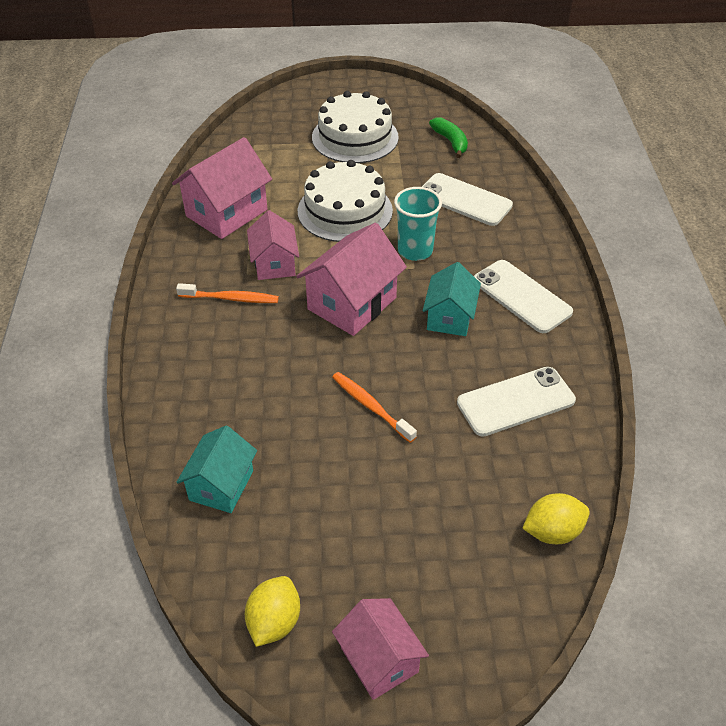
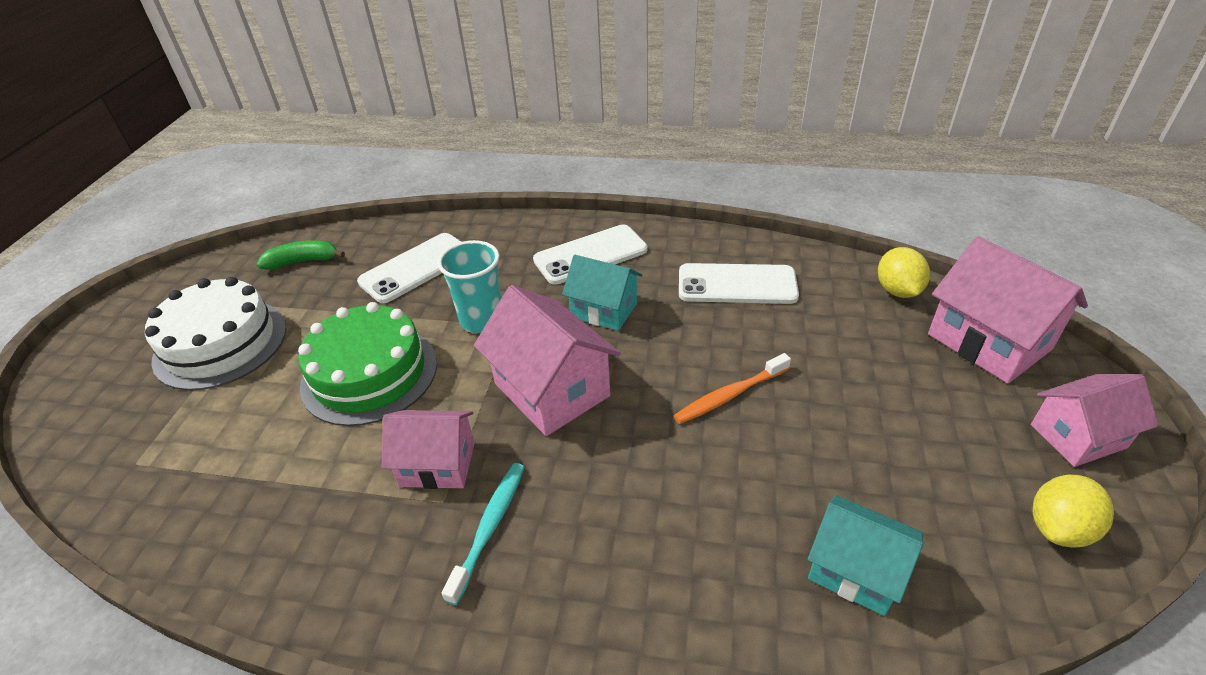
camera: 75 degrees left, 5 degrees down
pink house [172,137,272,239] -> pink house moved to [928,236,1088,383]
orange toothbrush [176,283,279,303] -> turquoise toothbrush [442,463,525,605]
yellow lemon [245,576,300,647] -> yellow lemon turned 75 degrees counterclockwise [1032,475,1114,548]
white cake [298,160,393,242] -> green cake [298,302,437,426]
white phone [457,367,576,437] -> white phone turned 75 degrees counterclockwise [679,263,799,304]

